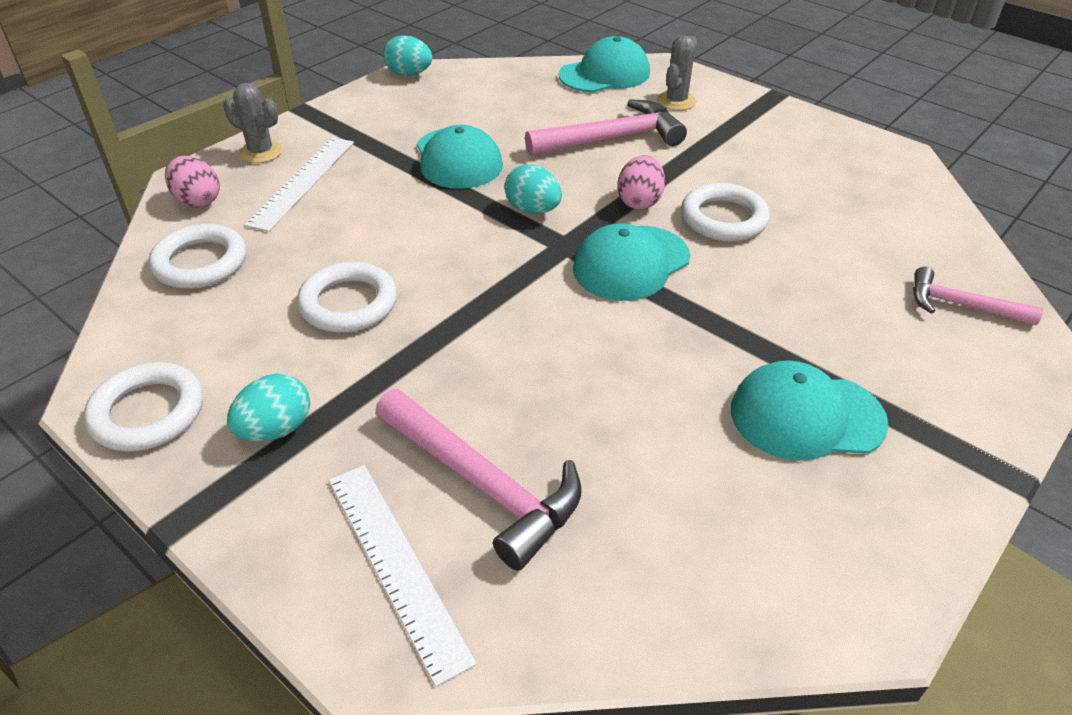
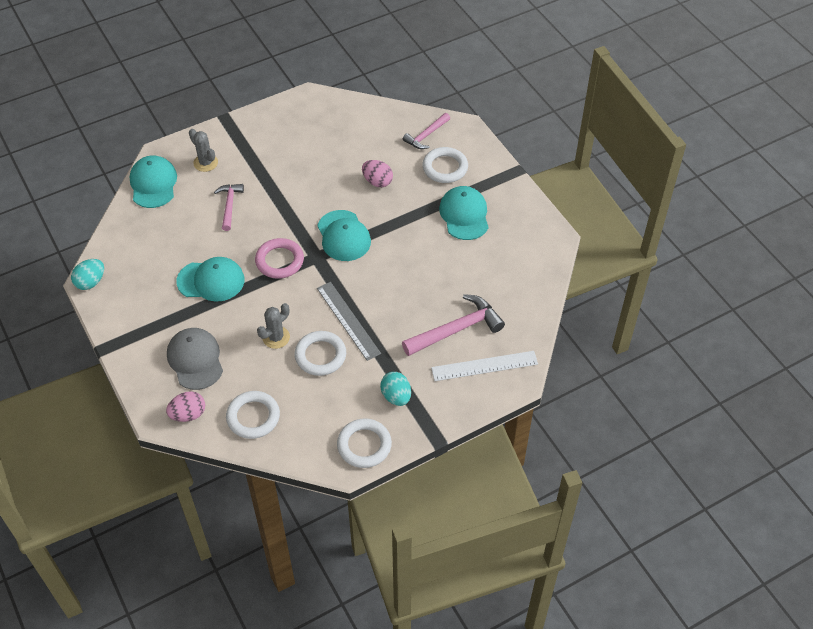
camera: 70 degrees left, 10 degrees up
grey cactus [223,83,283,163] -> grey cactus moved to [257,303,290,349]
white ruler [244,137,354,232] -> grey cap [167,328,223,390]
turquoise egg [505,164,562,214] -> pink ring [255,238,304,279]
pink hammer [525,99,687,156] -> pink hammer [214,184,244,231], size x0.61
pink egg [617,155,665,210] -> pink egg moved to [362,160,393,187]
white ring [681,183,770,242] -> white ring moved to [422,147,468,183]
turquoise cap [731,360,889,461] -> turquoise cap turned 150 degrees clockwise [439,186,489,240]
none -> grey ruler [317,282,381,361]

